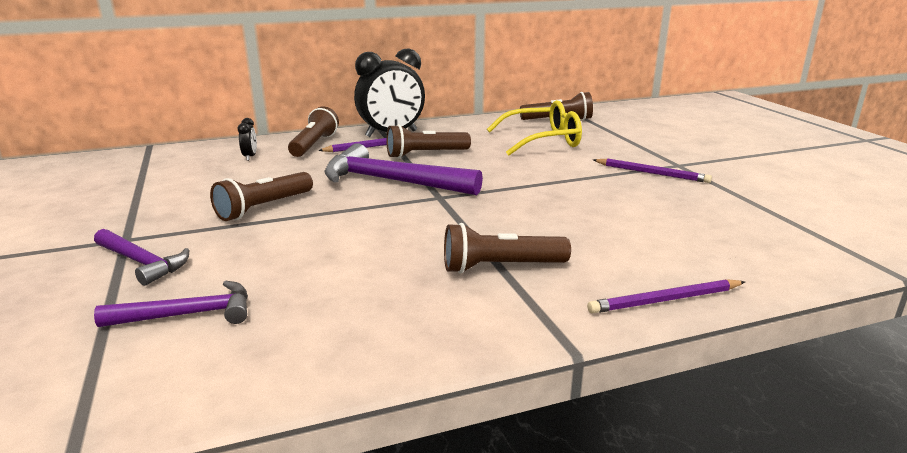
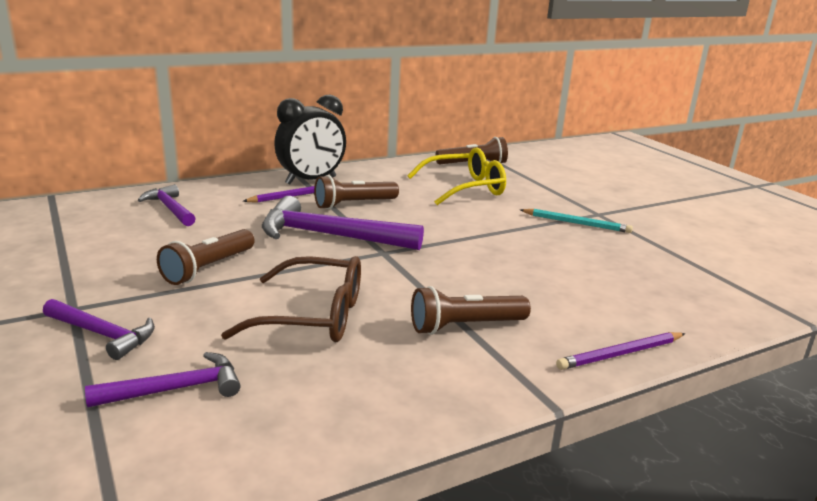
camera: 10 degrees left, 0 degrees up
black clock [238,118,257,161] -> purple hammer [138,184,196,226]
brown flashlight [288,106,339,157] -> none
purple pencil [593,158,712,183] -> turquoise pencil [520,209,633,233]
none -> brown glasses [221,256,361,343]

